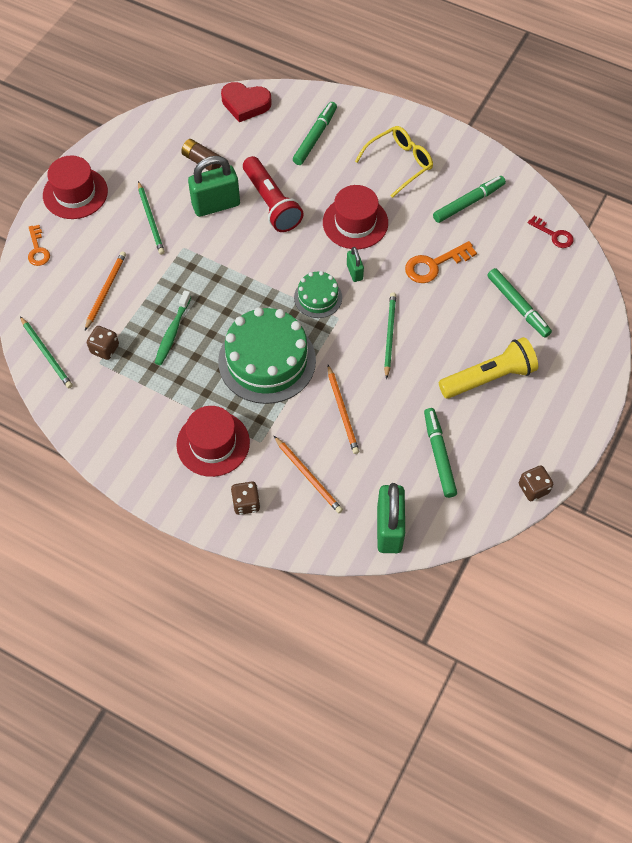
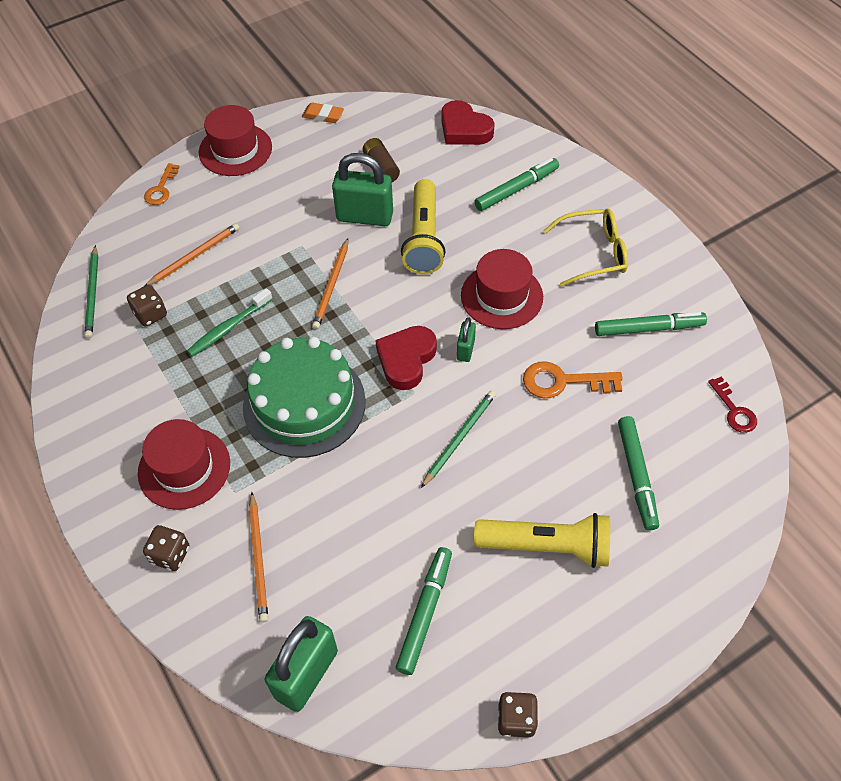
camera: 30 degrees right, 5 degrees down
green pencil [138,181,165,255] -> none
red flashlight [243,156,304,232] -> yellow flashlight [401,179,446,274]
green cake [294,271,342,318] -> red heart [375,326,437,390]
orange pencil [328,365,359,454] -> orange pencil moved to [312,238,348,330]
none -> orange eraser [302,102,344,123]

